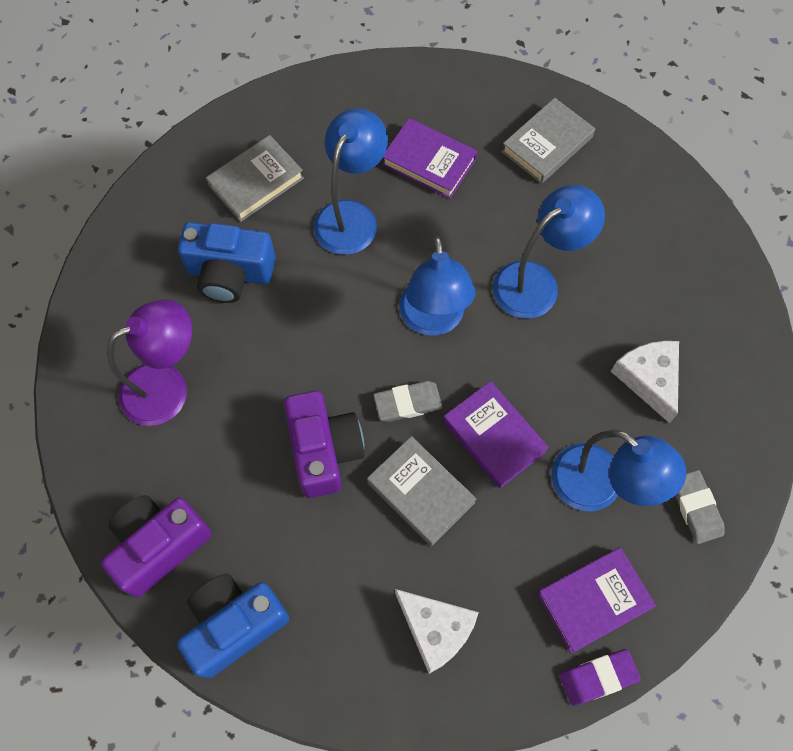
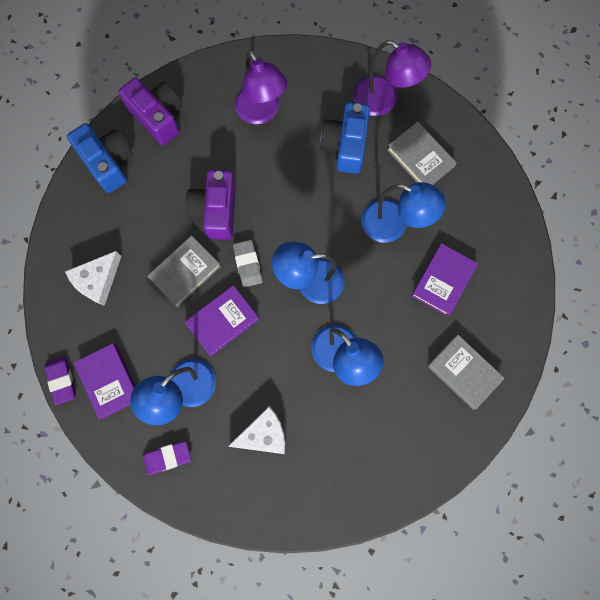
camera: 90 degrees right, 10 degrees up
purple camera [284,390,365,498] -> purple camera turned 105 degrees clockwise [186,170,236,240]
grey eraser [675,470,724,544] -> purple eraser [142,441,191,475]
none -> purple lamp [353,40,431,116]

